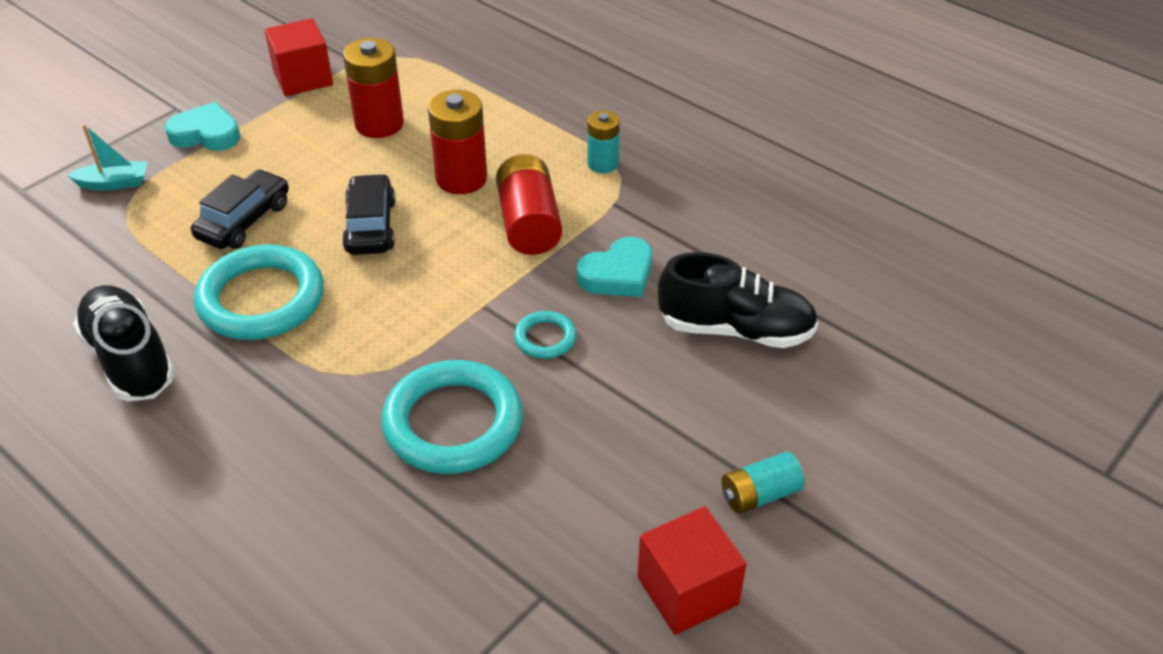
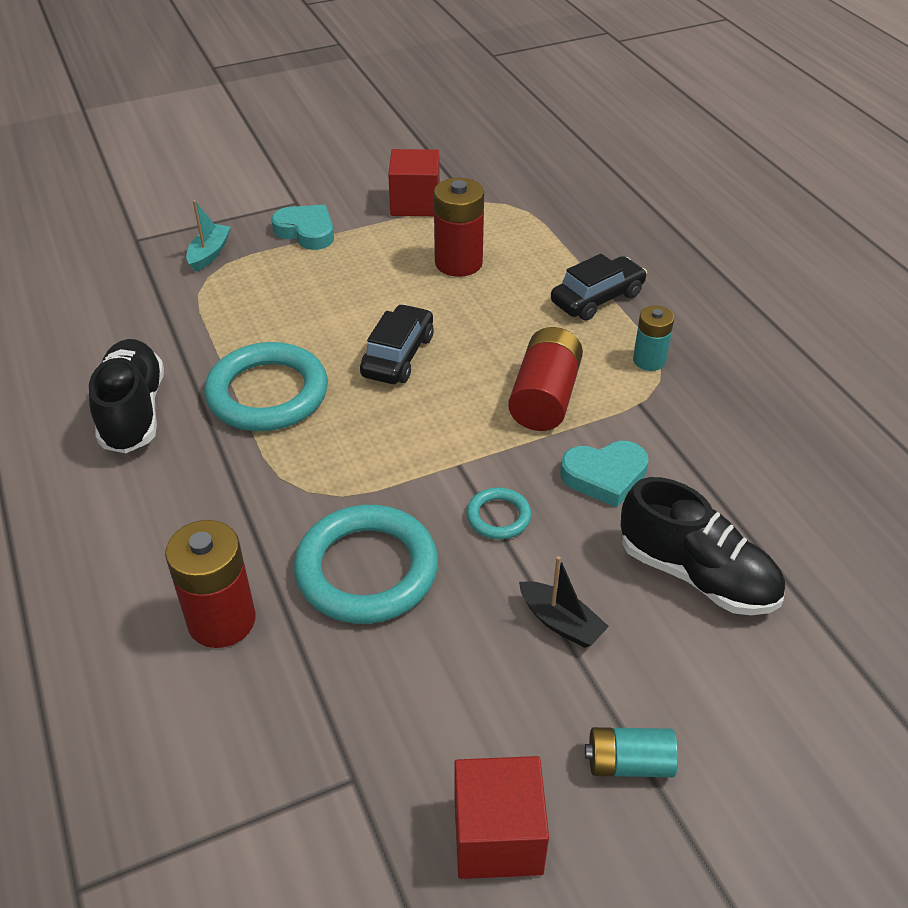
camera: 25 degrees right, 0 degrees up
turquoise boat [67,124,147,190] -> turquoise boat turned 90 degrees counterclockwise [186,200,231,272]
black car [191,169,289,249] -> black car moved to [551,254,647,321]
red battery [428,90,487,194] -> red battery moved to [165,520,255,648]
none -> black boat [519,556,609,648]

